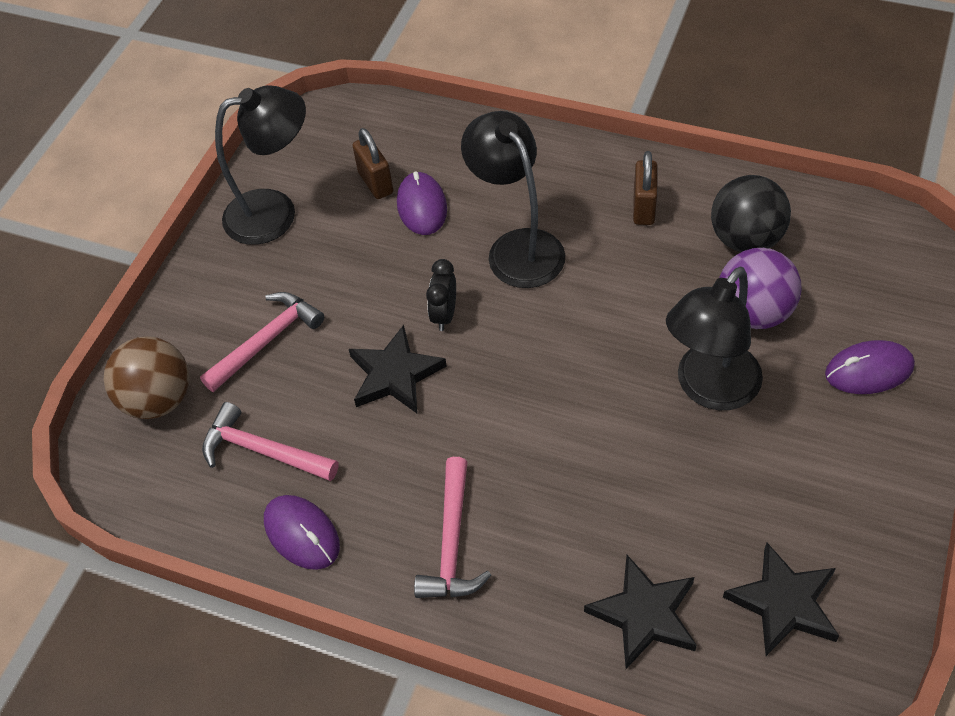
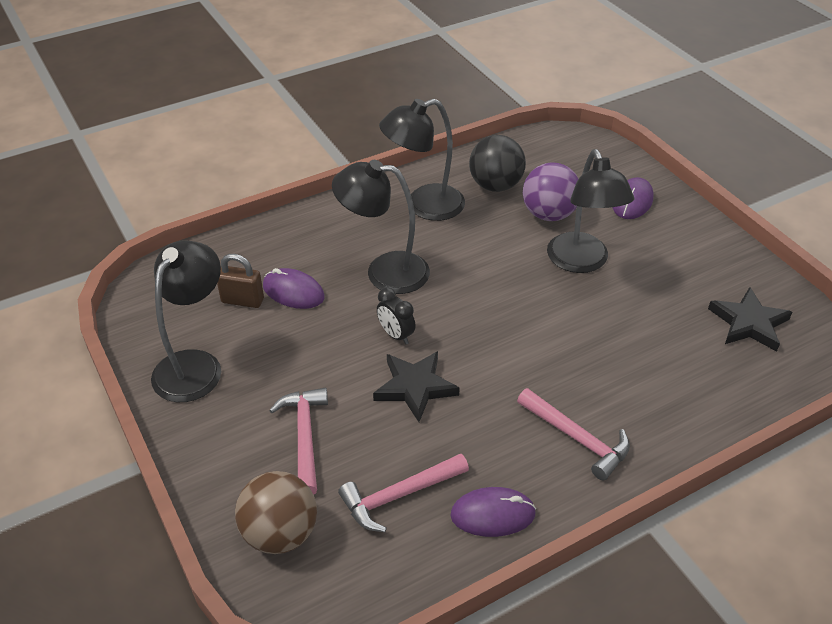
camera: 55 degrees left, 10 degrees down
black star [584,555,697,669] -> none
brown padlock [633,151,658,225] -> black lamp [379,99,465,221]

